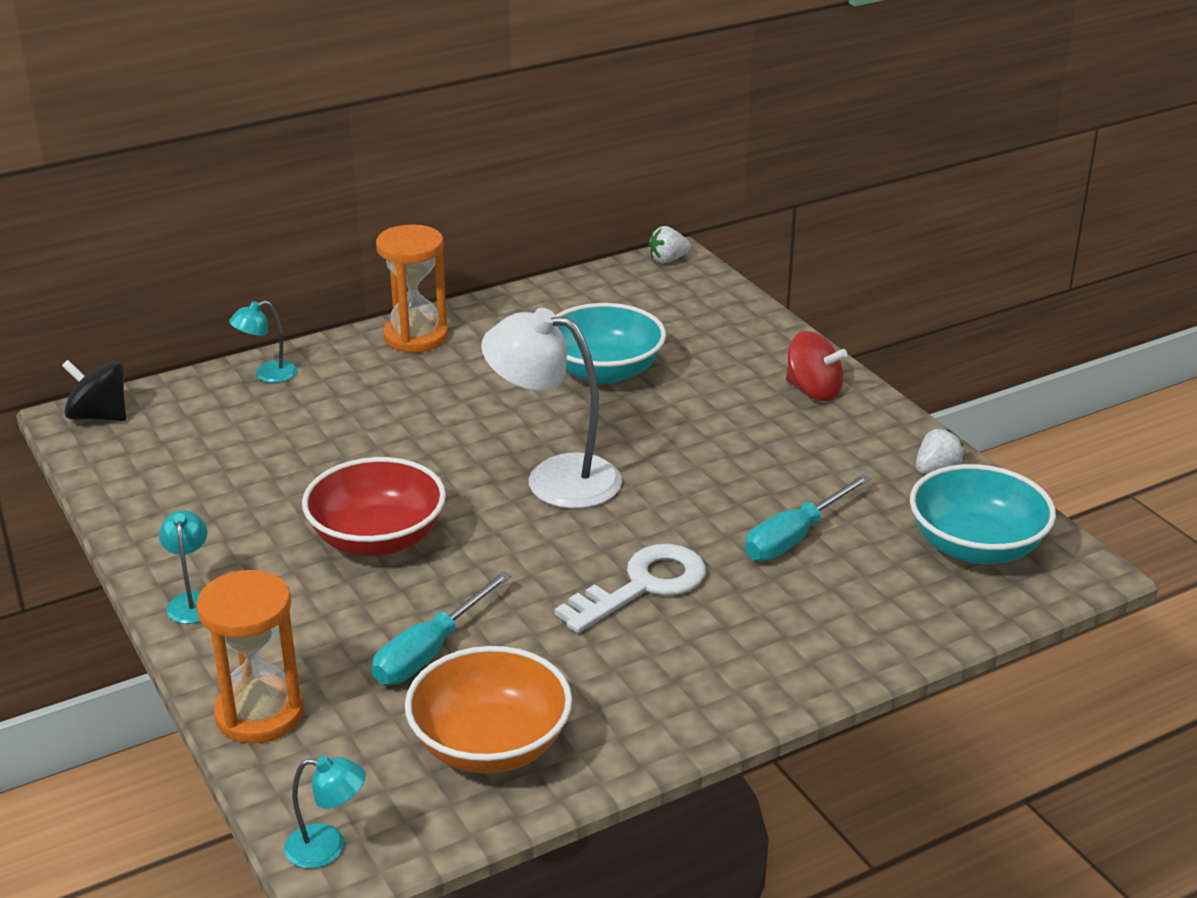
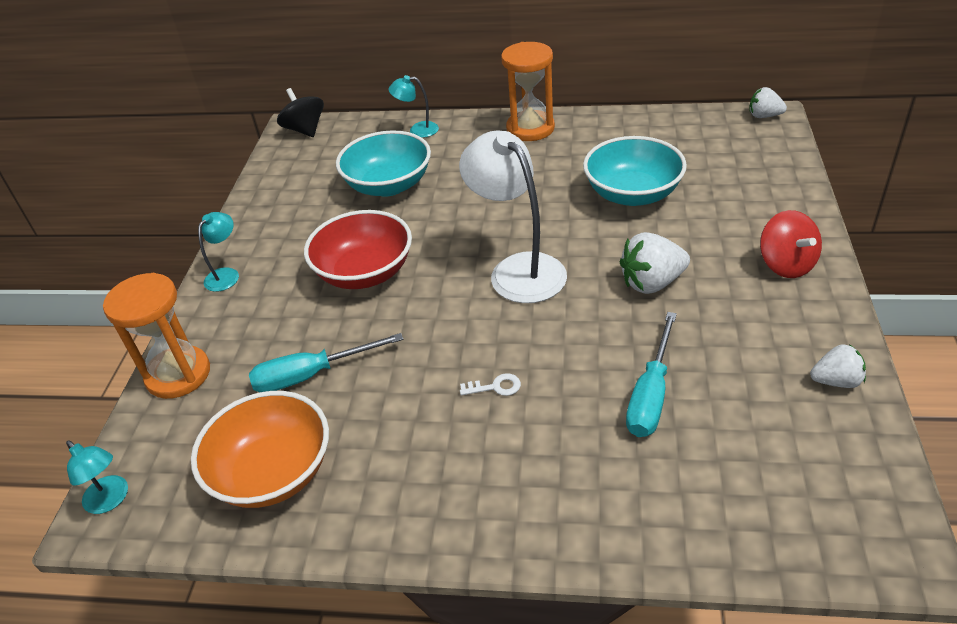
camera: 40 degrees right, 10 degrees up
white key [554,544,706,633] -> white key [460,373,521,396], size x0.42
turquoise screwdriver [745,474,871,561] -> turquoise screwdriver turned 60 degrees counterclockwise [626,312,677,437]
turquoise bowl [910,464,1056,564] -> turquoise bowl moved to [336,130,431,197]
none -> white strawberry [620,232,690,294]

